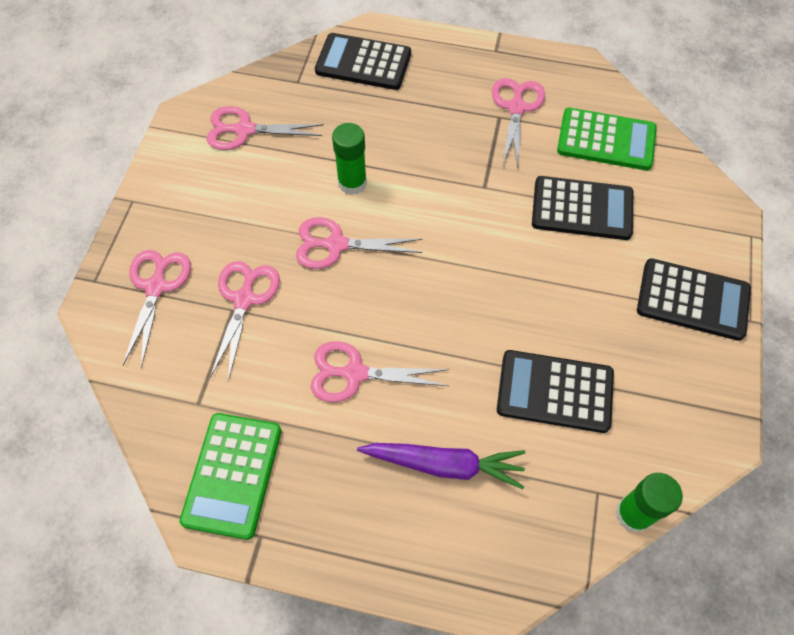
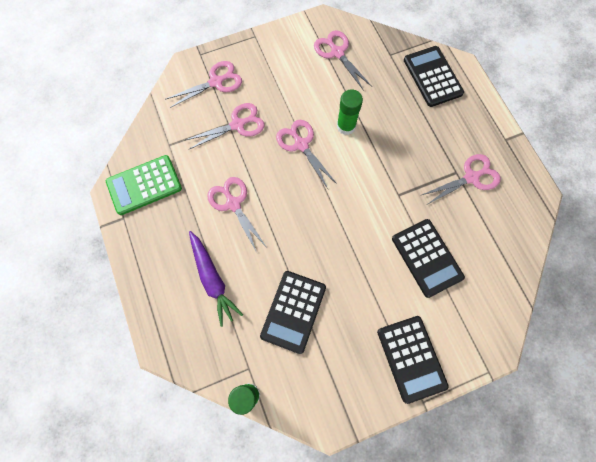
camera: 55 degrees right, 10 degrees up
black calculator [497,350,614,433] -> black calculator turned 135 degrees counterclockwise [260,271,326,354]
green calculator [557,108,657,171] -> none

